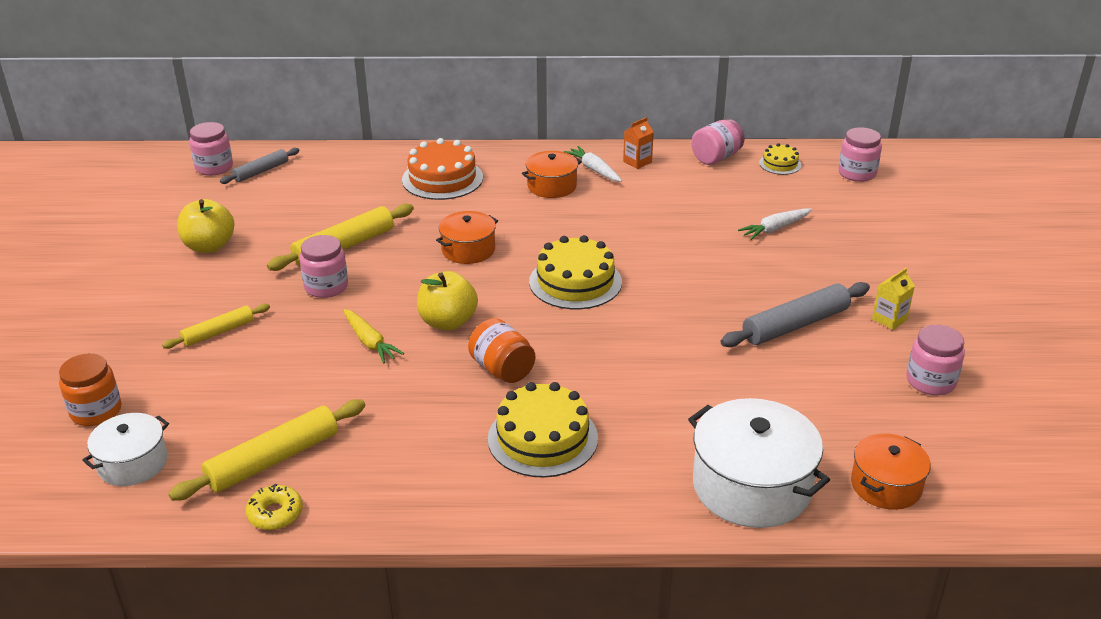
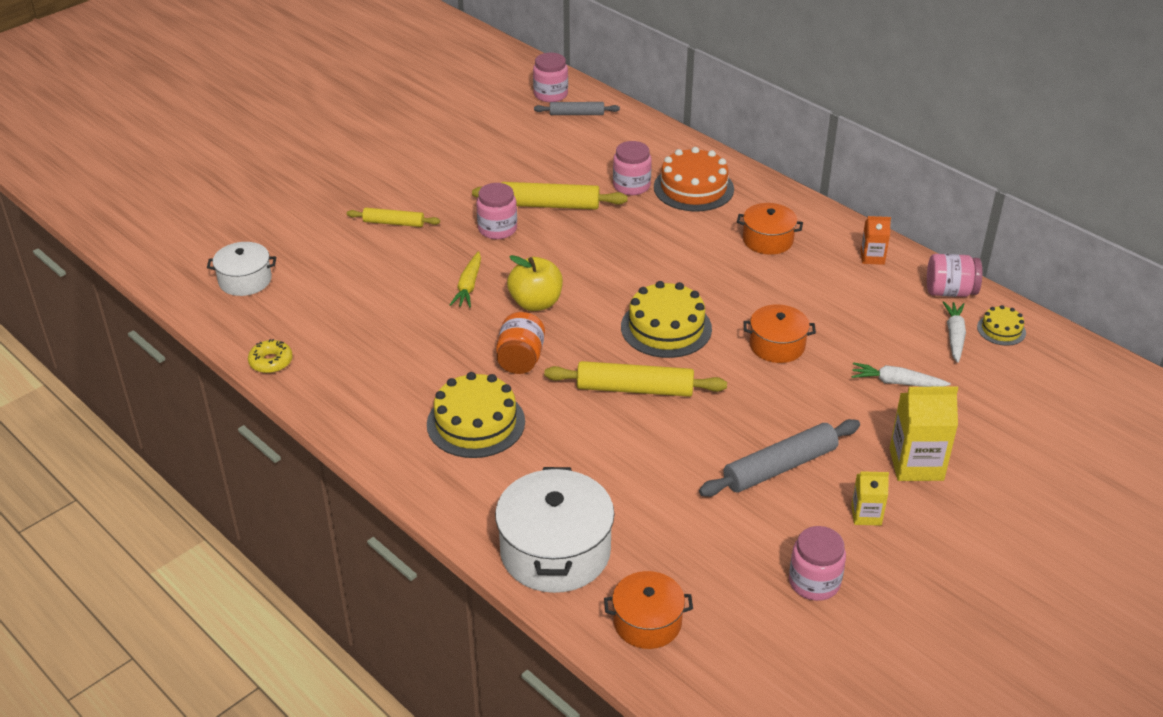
camera: 45 degrees right, 5 degrees up
orange jar [59,353,122,426] -> none
yellow rolling pin [168,399,365,501] -> yellow rolling pin moved to [544,361,727,397]
yellow apple [177,199,235,253] -> none
orange pot [436,211,498,264] -> orange pot moved to [743,304,816,363]
white carrot [564,146,622,182] -> white carrot moved to [943,301,966,363]
grey rolling pin [720,282,870,347] -> grey rolling pin turned 45 degrees counterclockwise [699,419,860,497]
pink jar [838,127,882,182] -> pink jar moved to [613,141,652,195]
none -> yellow carton [889,386,958,481]

